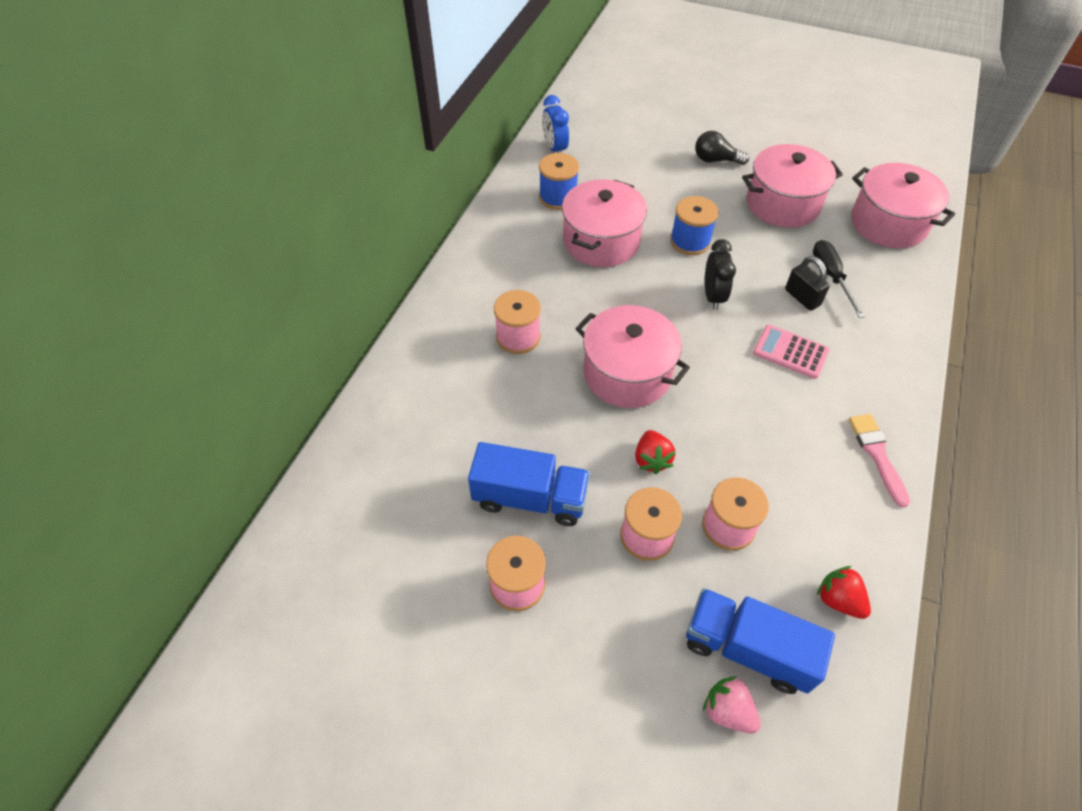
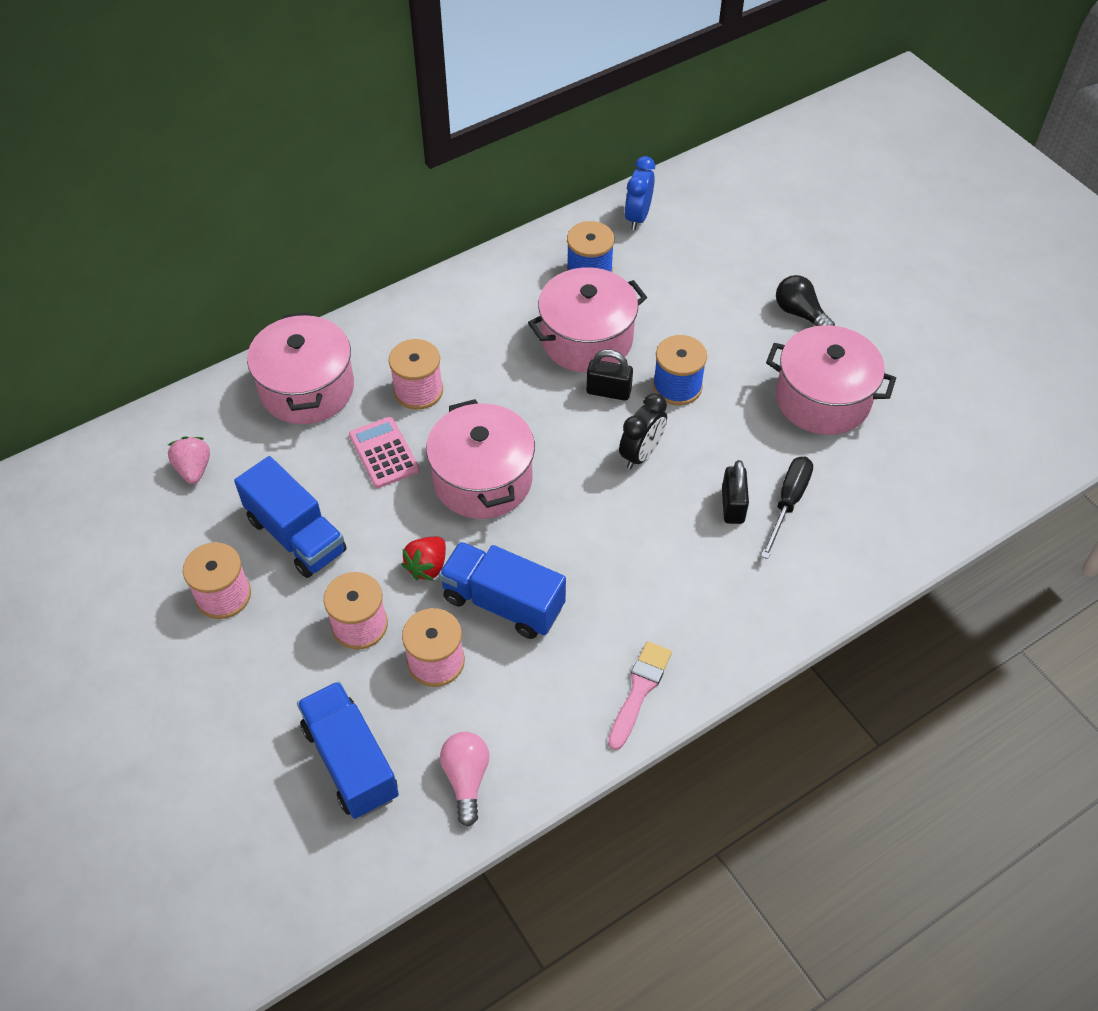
camera: 35 degrees right, 0 degrees up
pink strawberry [703,676,761,734] -> pink strawberry moved to [168,436,210,484]
pink calculator [753,324,830,379] -> pink calculator moved to [349,417,420,488]
red strawberry [817,566,871,619] -> pink light bulb [440,732,489,827]
pink pot [851,163,955,249] -> pink pot moved to [247,312,354,424]
none -> blue truck [439,542,566,639]
none -> black padlock [586,349,633,401]

